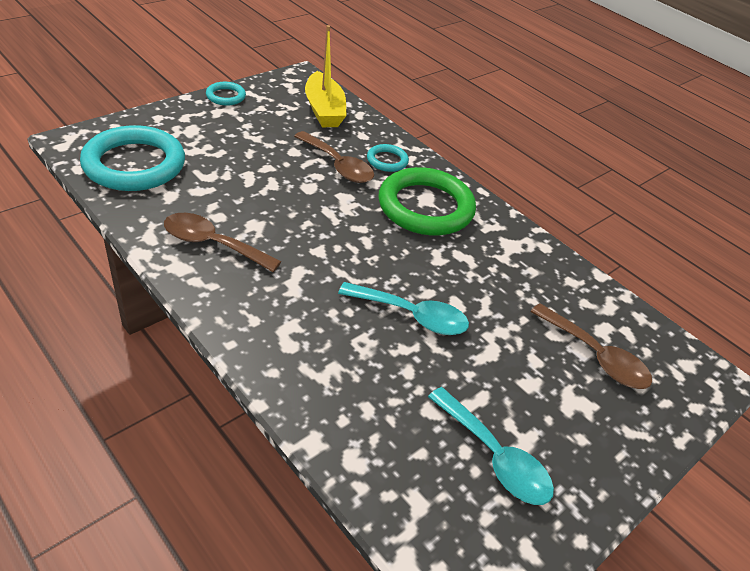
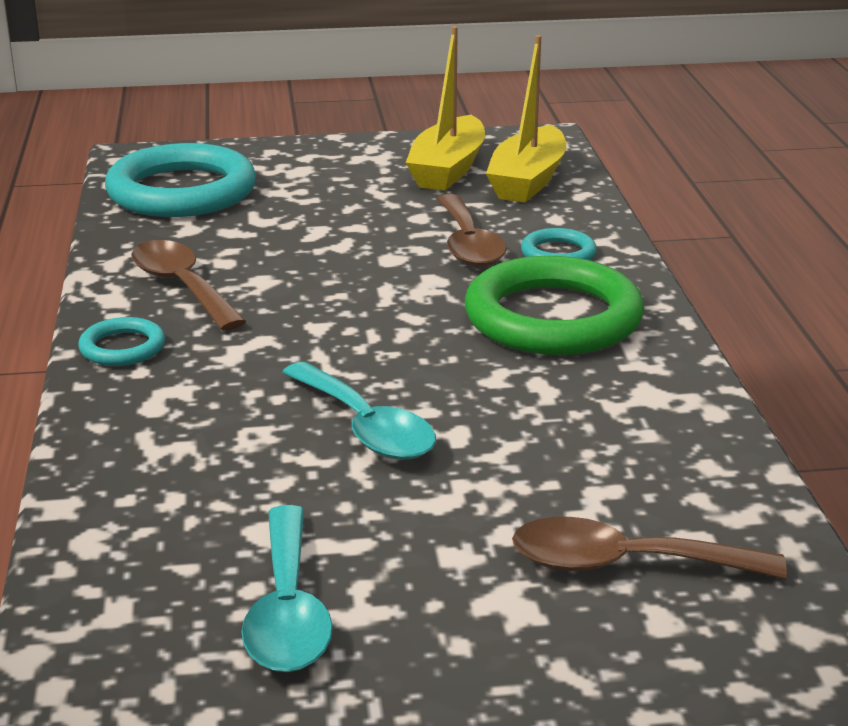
camera: 40 degrees right, 15 degrees down
turquoise ring [206,82,246,106] -> turquoise ring moved to [78,317,165,366]
brown spoon [530,303,652,389] -> brown spoon turned 105 degrees clockwise [512,517,787,579]
none -> yellow boat [405,26,485,191]

